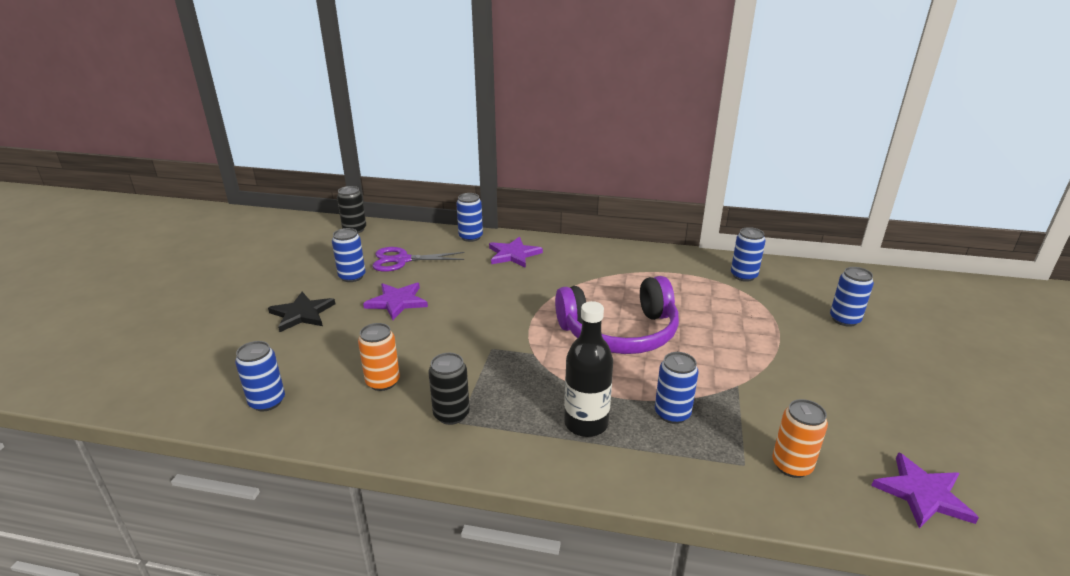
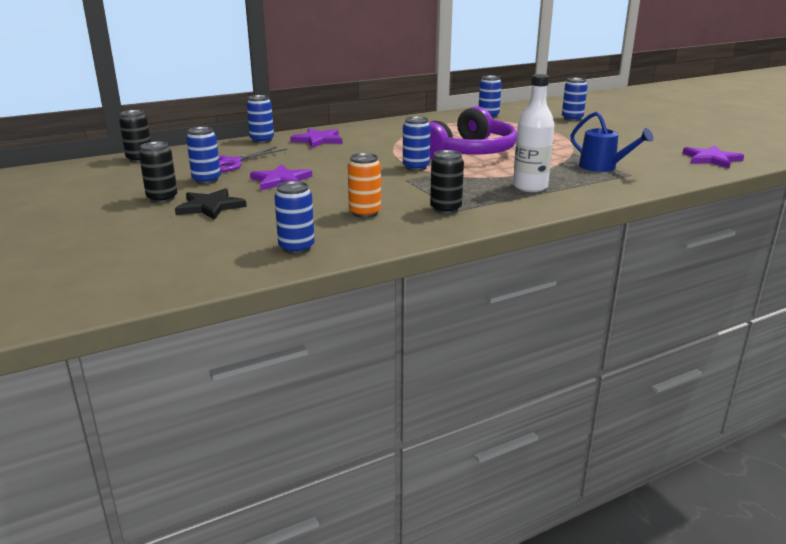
camera: 40 degrees left, 5 degrees down
black bottle [564,301,613,437] -> white bottle [513,74,555,192]
blue can [655,352,699,424] -> blue can moved to [403,116,431,171]
orange can [772,399,828,478] -> none
none -> black can [139,141,178,203]
none -> blue watering can [570,112,654,172]

